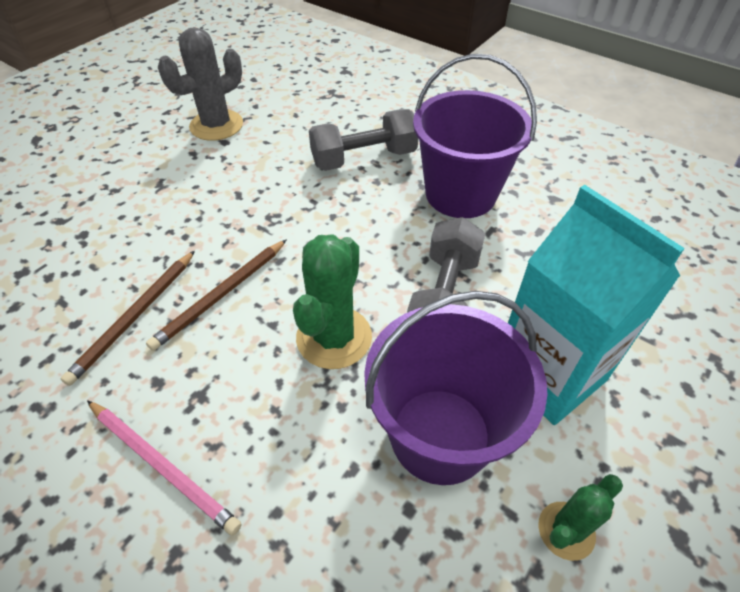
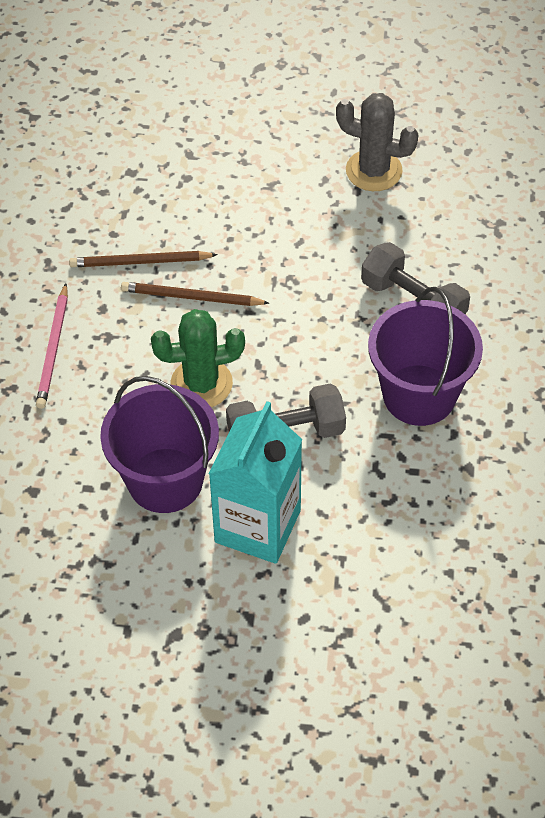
camera: 60 degrees right, 5 degrees up
green cactus [538,474,623,561] -> none

